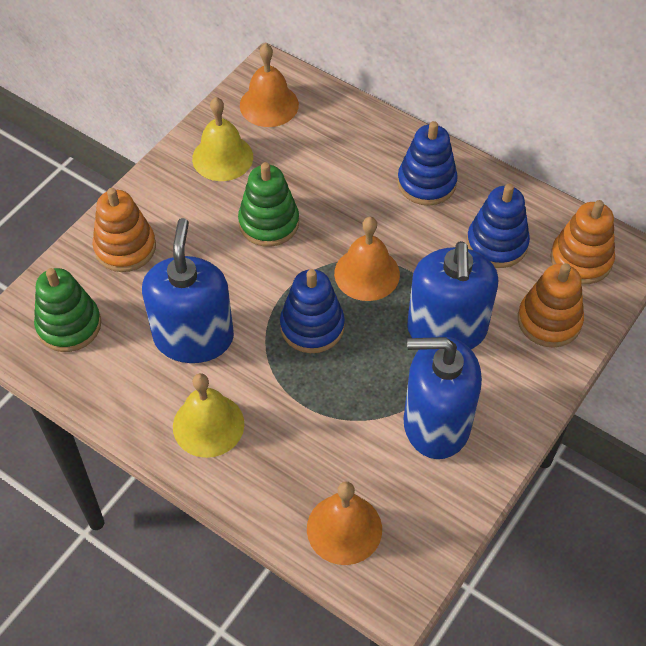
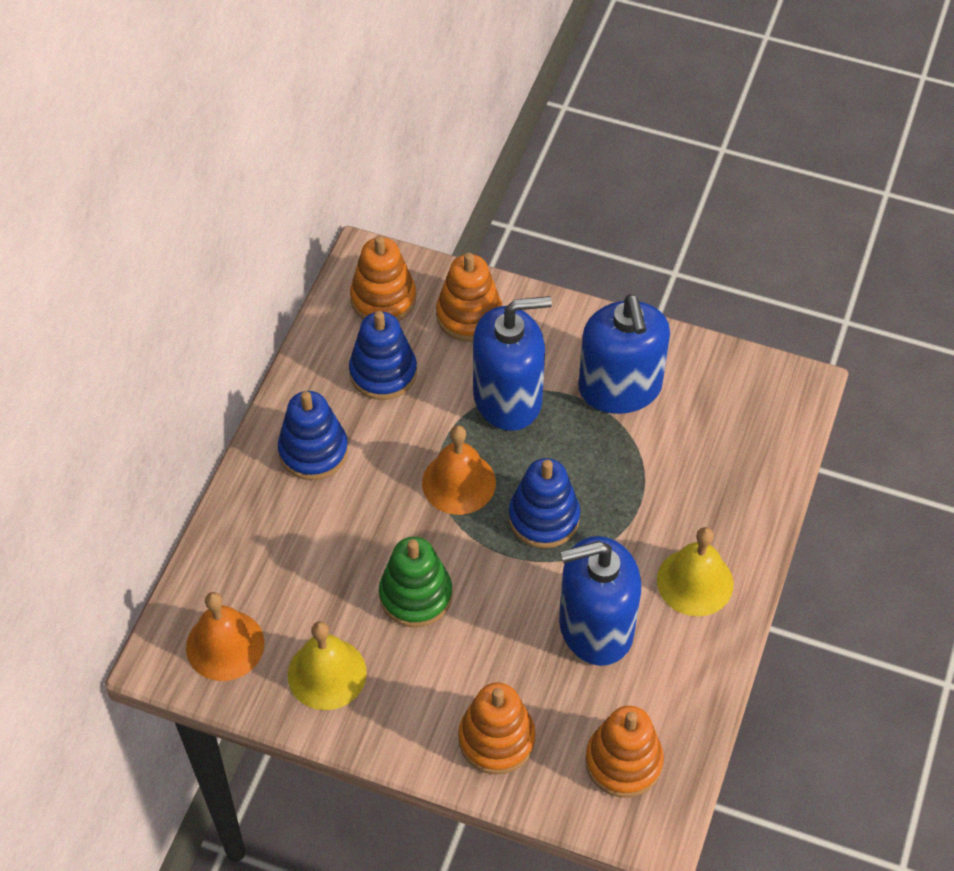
camera: 105 degrees left, 0 degrees up
green stacking toy [34,268,101,352] -> orange stacking toy [585,706,664,798]
orange bell [307,481,382,565] -> none

